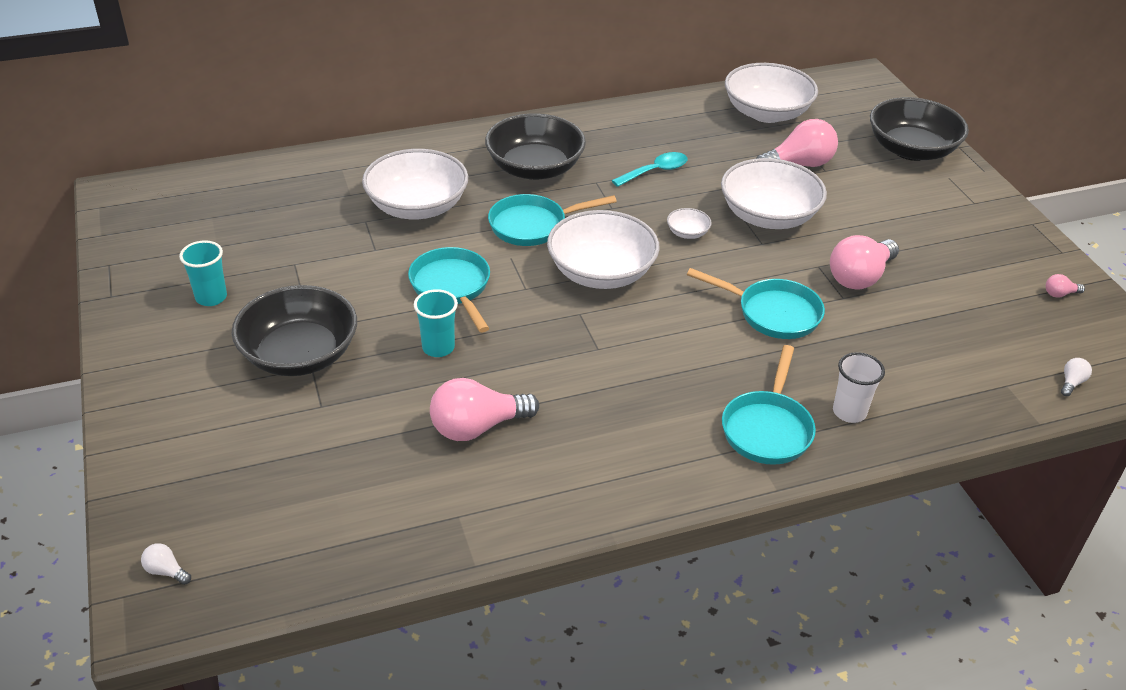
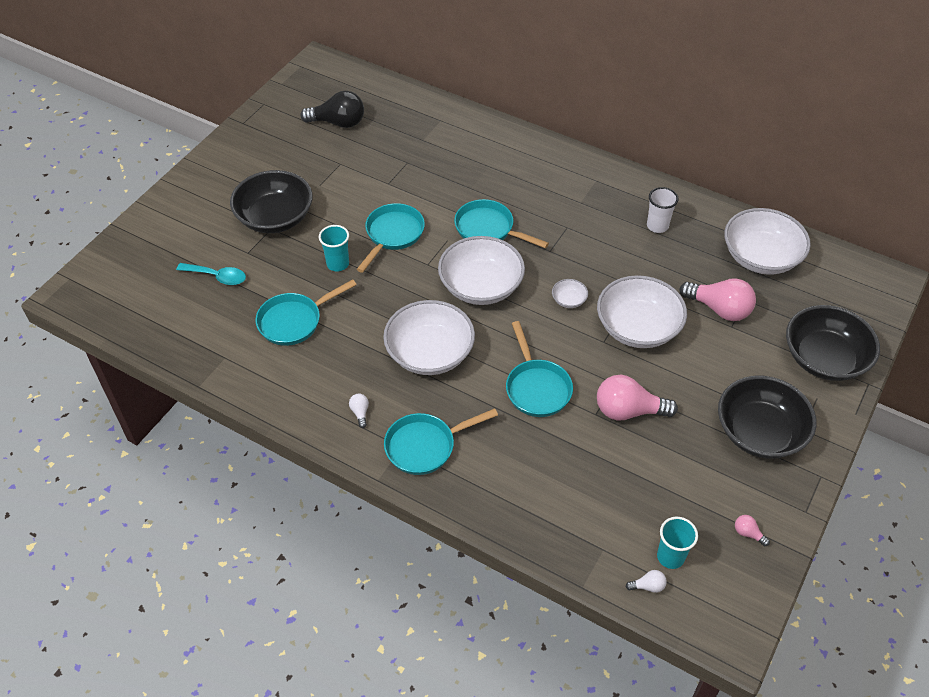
camera: 50 degrees right, 10 degrees up
white light bulb [141,543,191,585] -> white light bulb moved to [349,394,369,428]
turquoise cup [179,240,227,306] -> turquoise cup moved to [657,517,698,569]
white bowl [362,149,468,219] -> white bowl moved to [383,300,475,375]
pink light bulb [430,378,539,441] -> turquoise pan [255,279,357,346]
black bowl [485,113,586,180] -> black bowl moved to [718,376,817,458]
turquoise spoon [612,152,688,187] -> turquoise spoon moved to [176,263,246,285]
white cup [833,352,885,423] -> white cup moved to [647,187,679,233]
none -> black light bulb [300,91,364,128]

